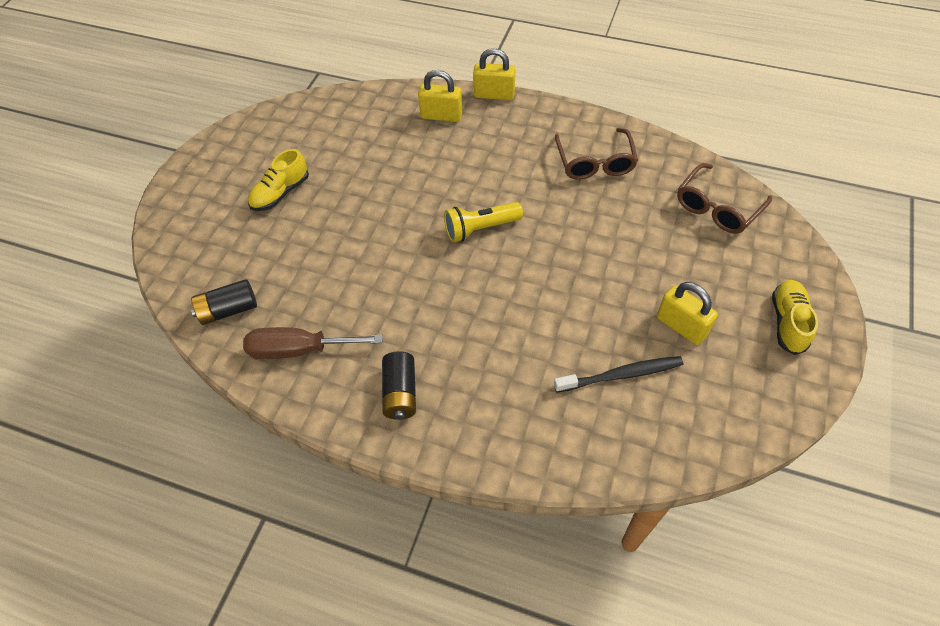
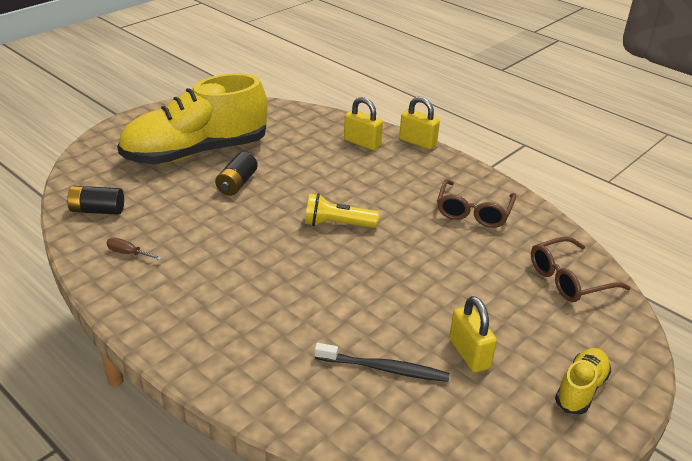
camera: 20 degrees right, 20 degrees down
brown screwdriver [243,327,383,359] -> brown screwdriver [107,238,162,260], size x0.49
yellow shoe [248,149,309,211] -> yellow shoe [117,73,268,164], size x2.34
black battery [382,351,416,420] -> black battery moved to [215,152,258,196]

